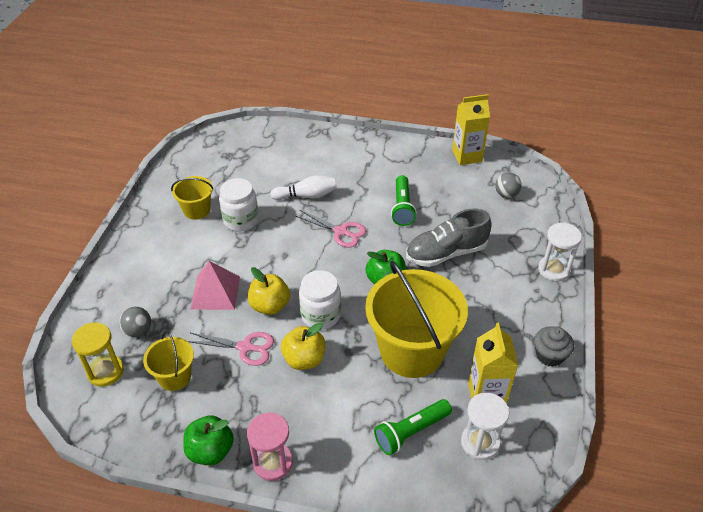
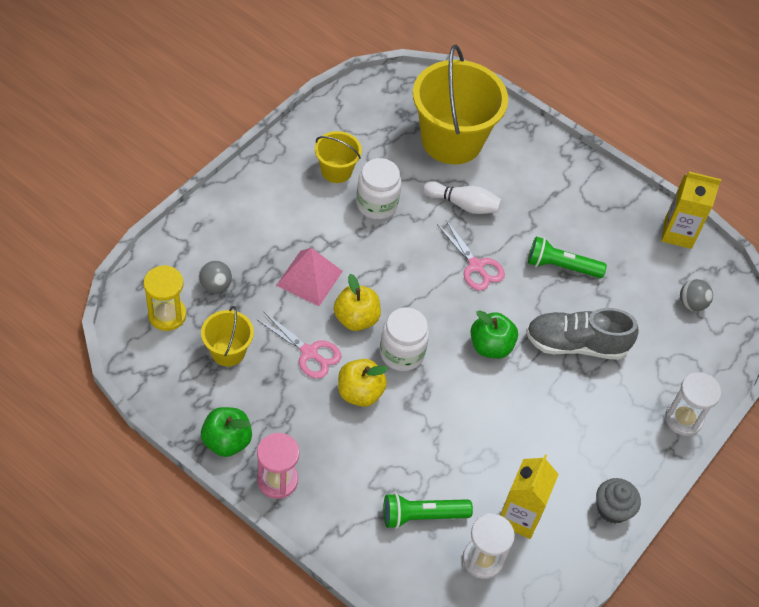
camera: 20 degrees right, 10 degrees up
yellow bucket [365,261,468,378] -> yellow bucket moved to [413,45,508,164]
green flashlight [391,175,417,226] -> green flashlight turned 75 degrees clockwise [528,237,607,278]

